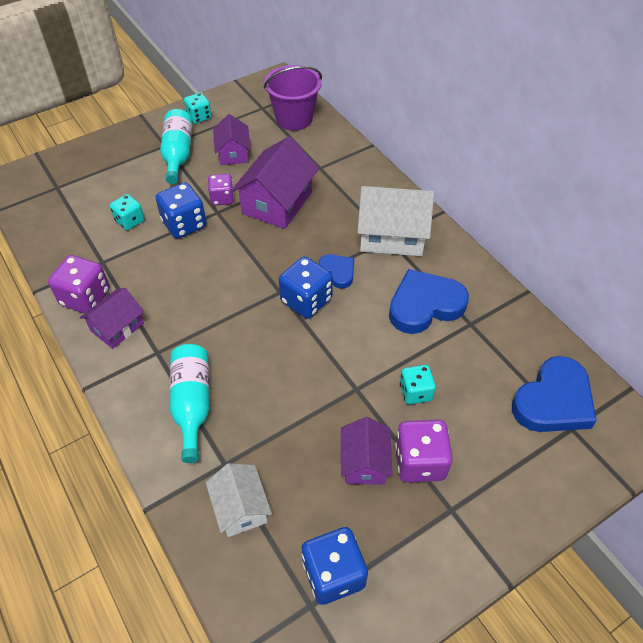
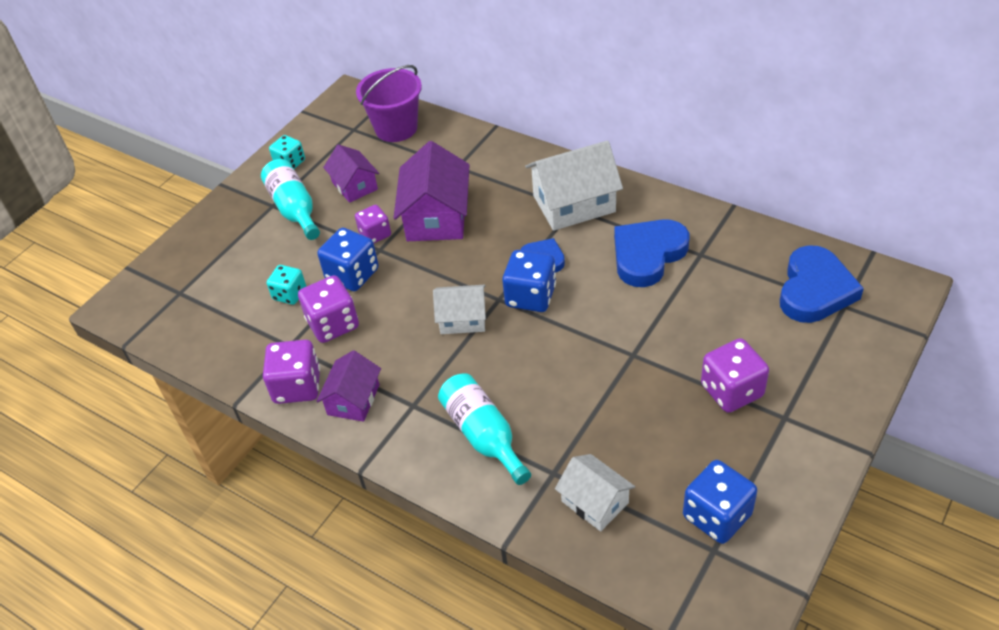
camera: 20 degrees left, 5 degrees down
purple house [341,417,393,484] -> none
turquoise dice [400,365,436,404] -> none
none -> purple dice [298,275,359,343]
none -> white house [433,285,486,334]

